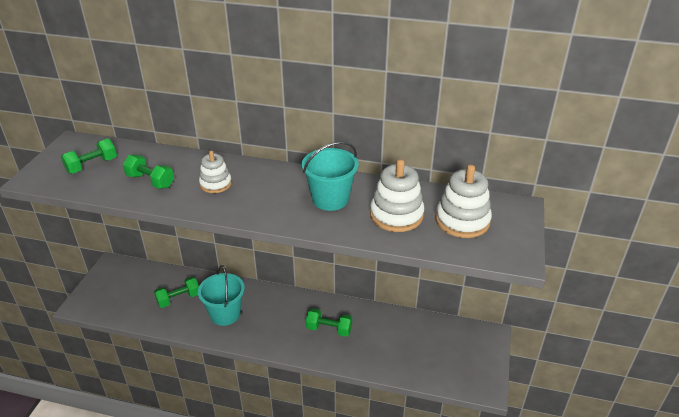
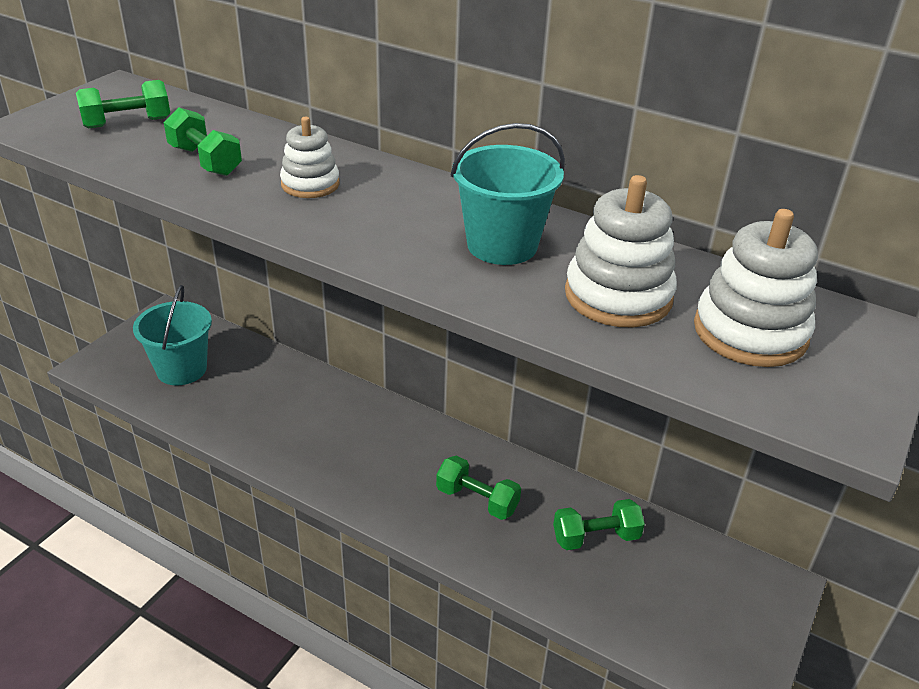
camera: 15 degrees right, 0 degrees up
green dumbbell [154,277,199,308] -> green dumbbell moved to [553,499,645,550]
turquoise bucket [198,265,245,326] -> turquoise bucket moved to [133,285,212,385]

